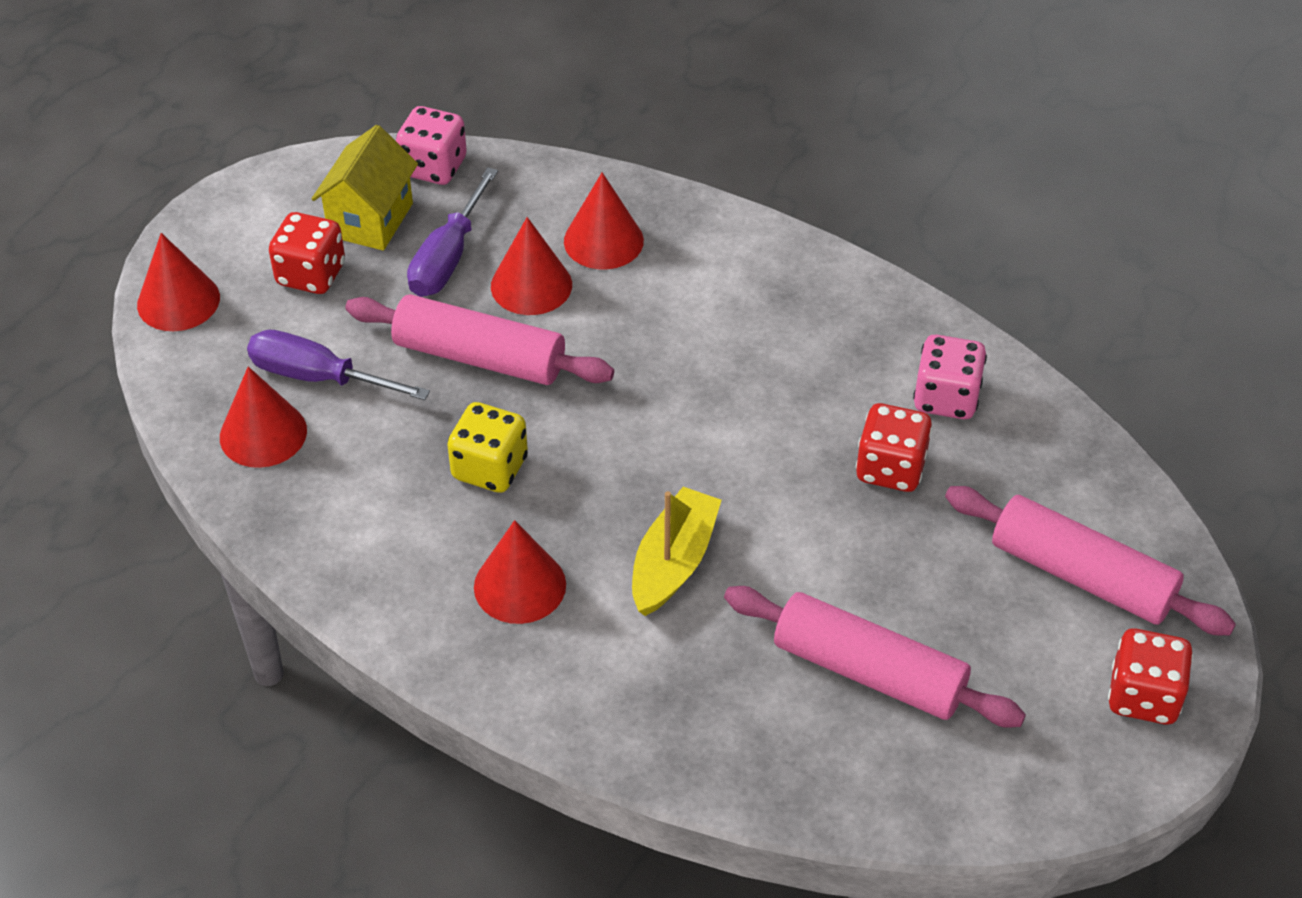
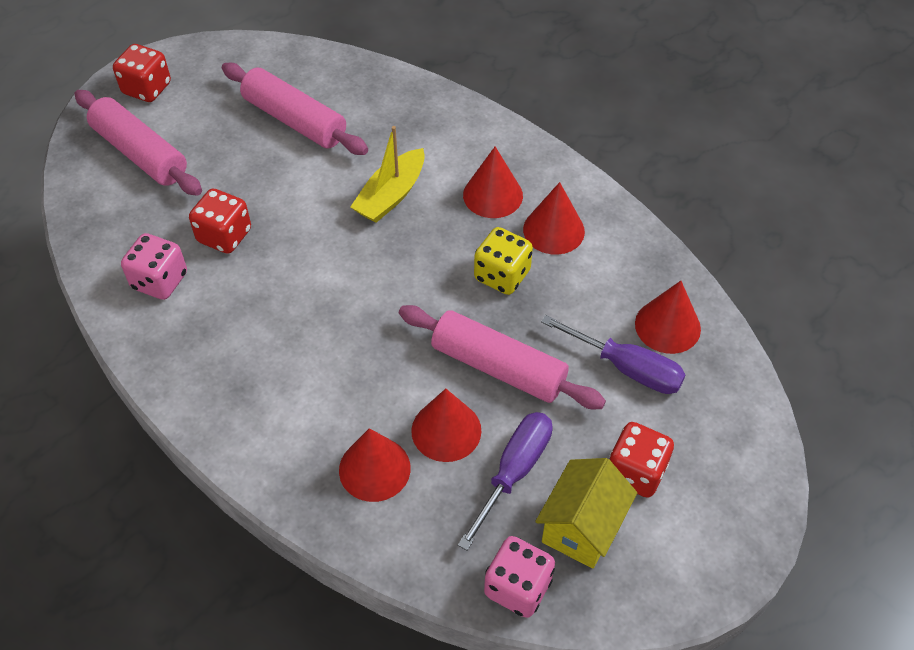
camera: 170 degrees left, 5 degrees up
red cone [137,233,220,331] -> red cone moved to [523,182,585,255]

